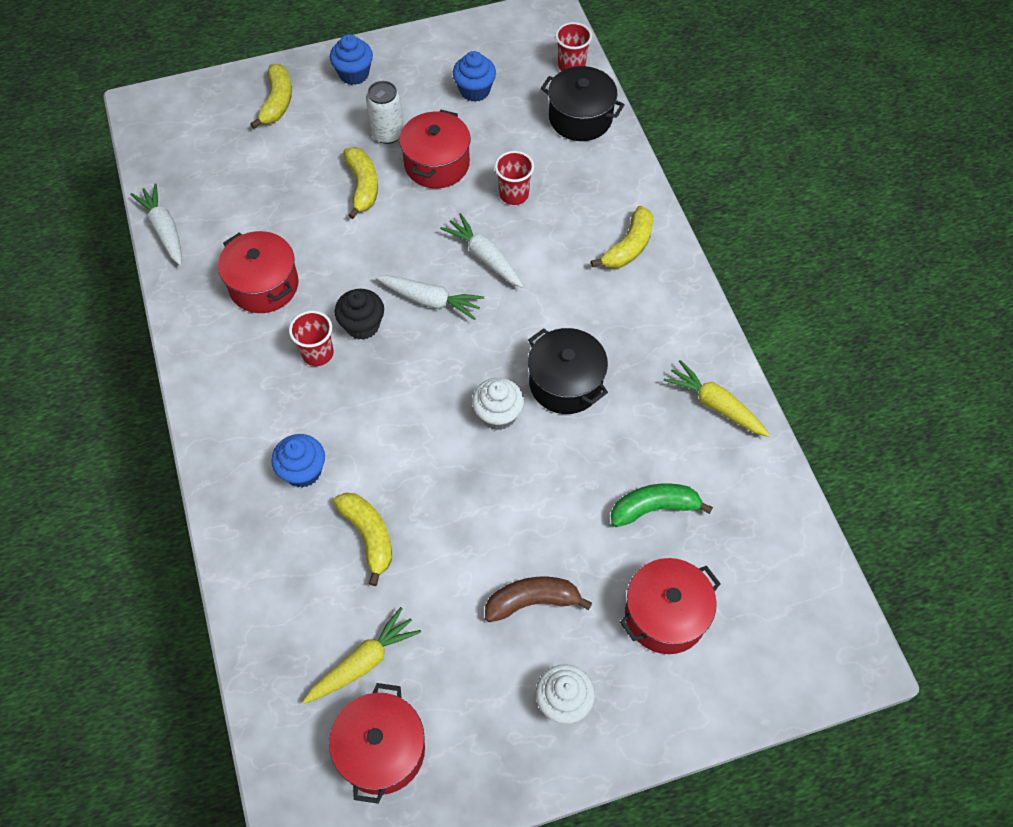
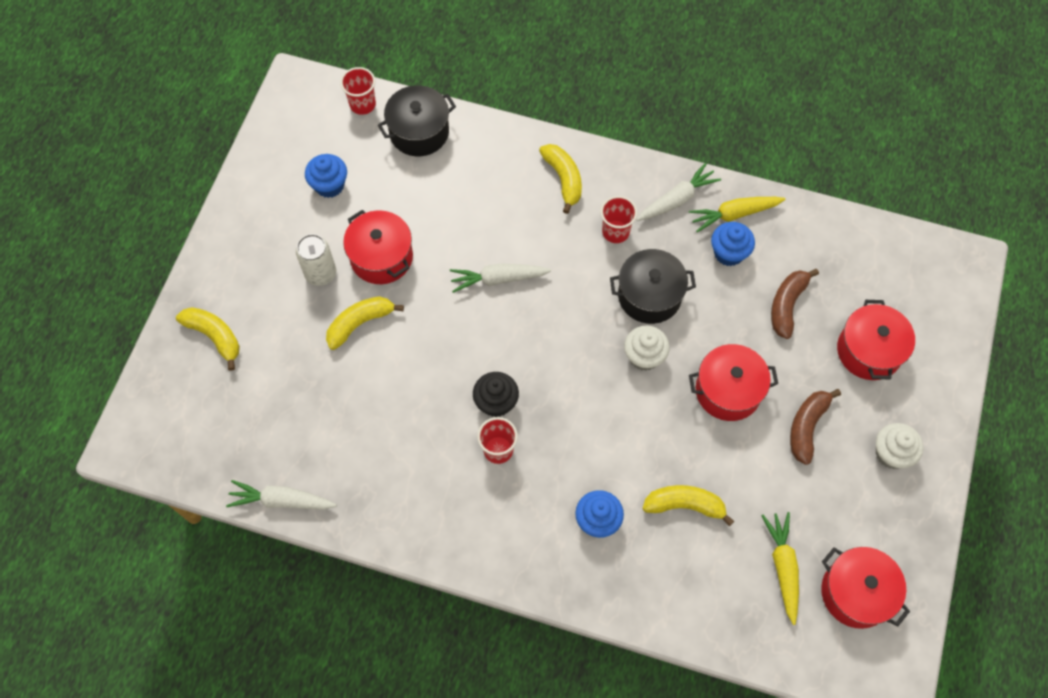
camera: 55 degrees left, 5 degrees up
red pot [218,231,299,313] -> red pot moved to [689,344,778,421]
blue cupcake [330,34,373,85] -> blue cupcake moved to [711,222,755,266]
yellow banana [343,147,378,219] -> yellow banana turned 60 degrees counterclockwise [326,296,404,350]
white carrot [376,275,484,320] -> white carrot moved to [636,163,721,221]
red cup [495,151,534,205] -> red cup moved to [600,196,637,243]
green banana [611,483,713,527] -> brown banana [771,269,819,339]

